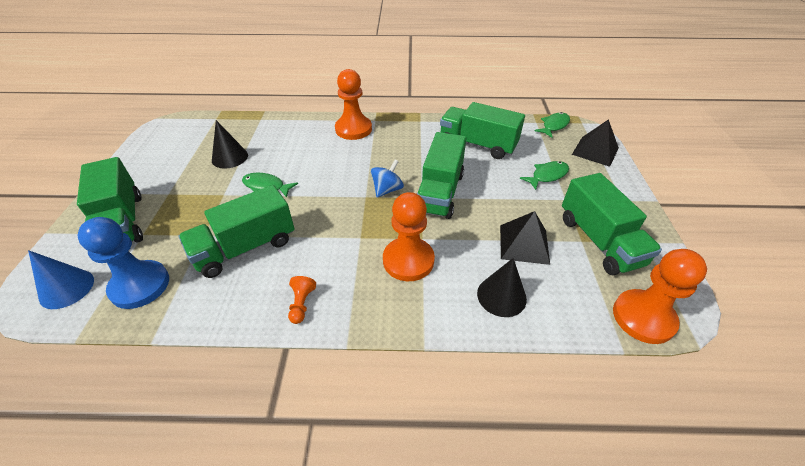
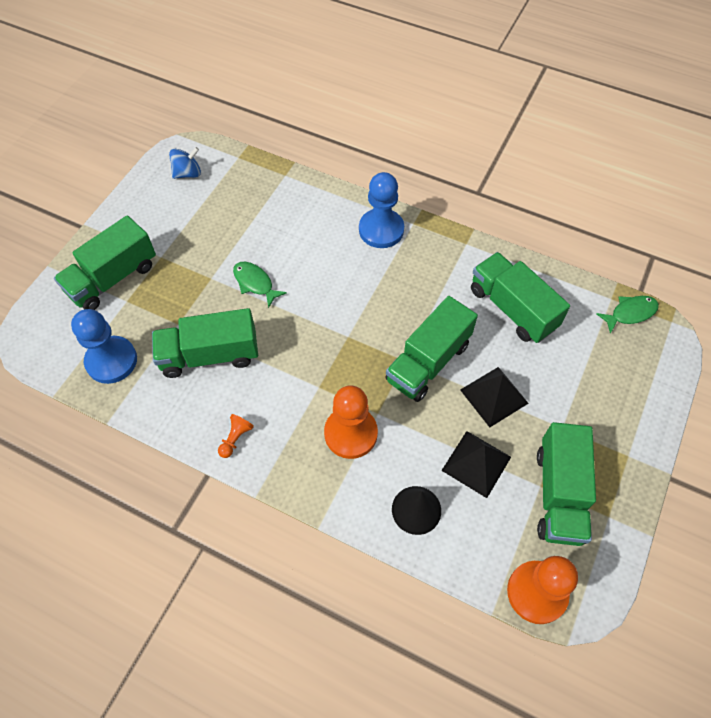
camera: 25 degrees right, 15 degrees up
blue cone [28,250,94,309] -> none
green truck [77,157,143,242] -> green truck turned 45 degrees clockwise [54,215,156,310]
black cone [212,120,248,169] -> none
orange pawn [335,69,372,140] -> blue pawn [359,172,404,248]
blue spinning top [371,160,404,198] -> blue spinning top moved to [169,147,201,179]
green fish [520,161,569,190] -> none
black pyramid [572,119,619,167] -> black pyramid moved to [460,367,529,427]

